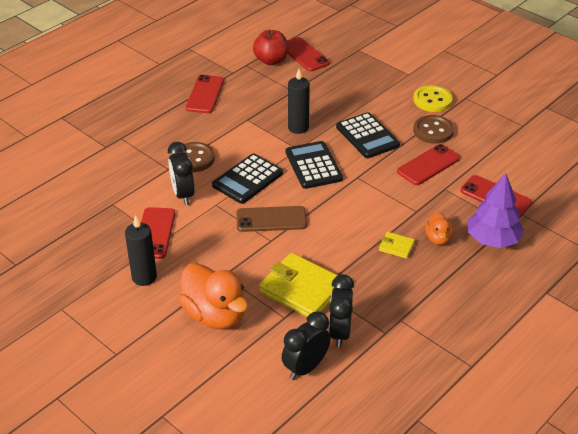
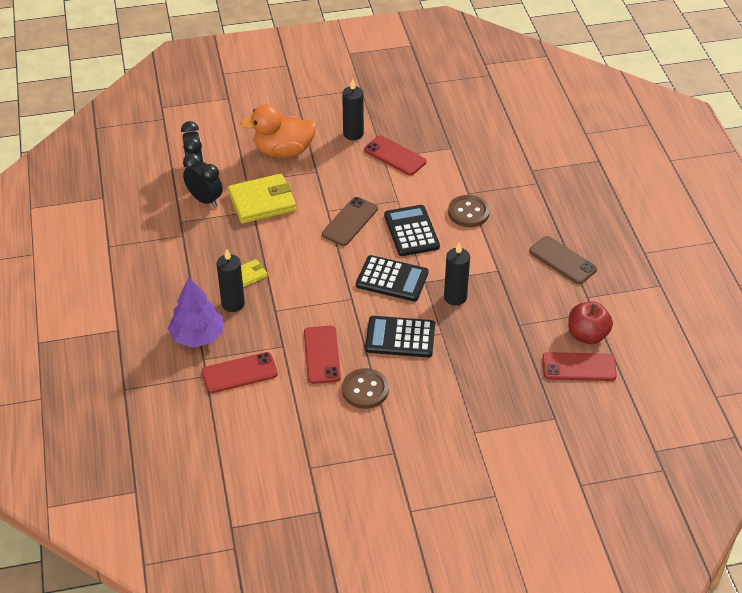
camera: 125 degrees right, 5 degrees up
black clock [168,142,195,205] -> none
red phone [186,75,224,113] -> brown phone [529,236,597,284]
yellow button [413,85,453,112] -> none
orange duck [425,212,453,245] -> black candle [216,249,245,312]

